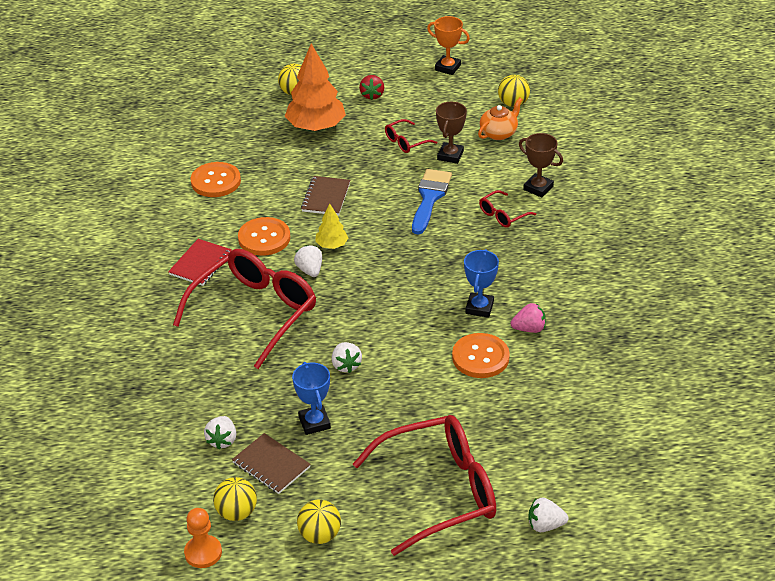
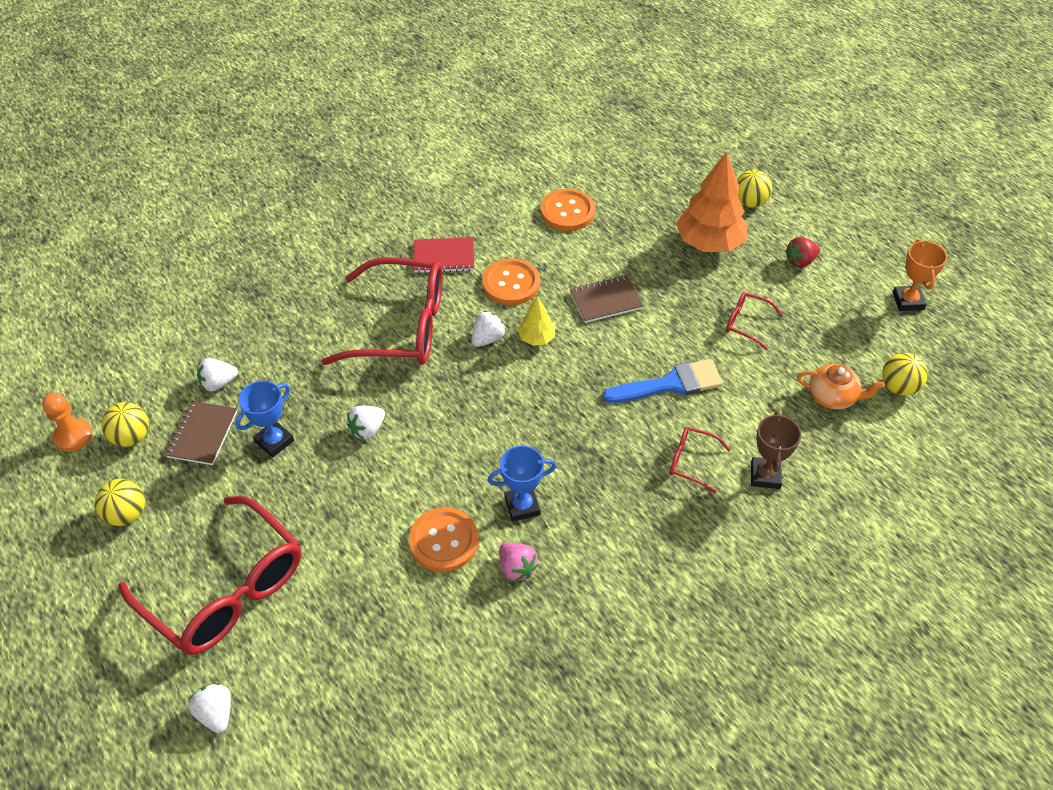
camera: 60 degrees right, 10 degrees up
brown trophy [436,102,467,164] -> none

